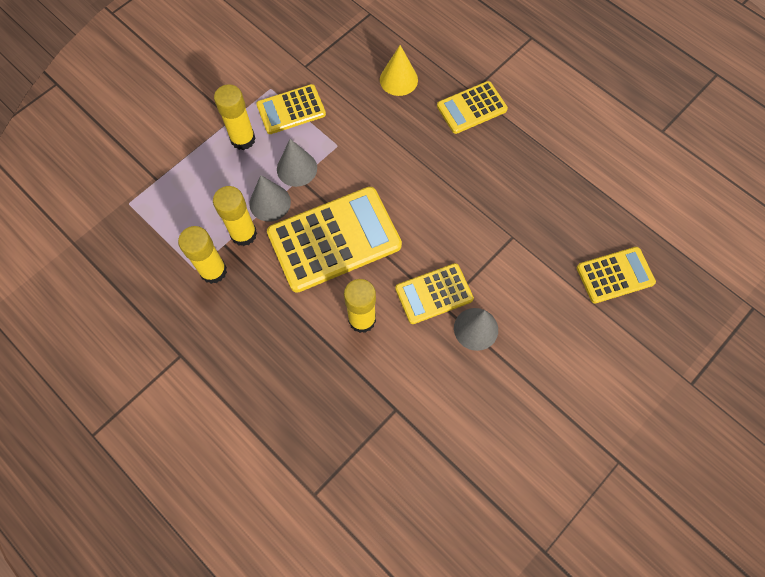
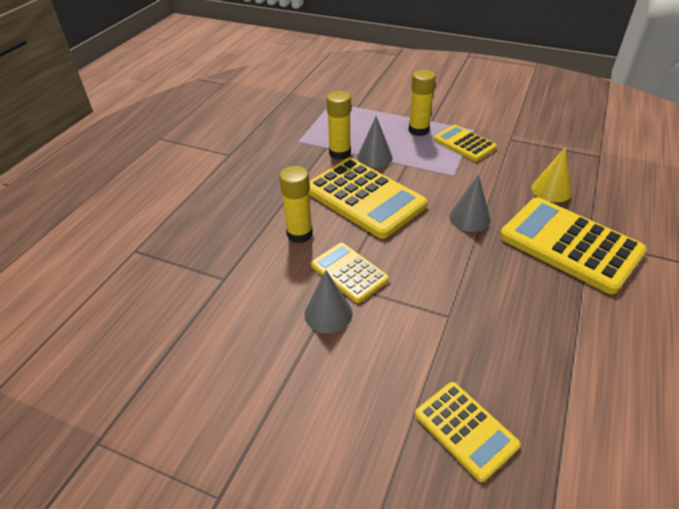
camera: 70 degrees right, 25 degrees down
yellow glue stick [178,226,227,284] -> none
grey cone [277,139,317,187] -> grey cone moved to [449,174,491,232]
yellow calculator [437,81,508,134] -> yellow calculator [500,197,647,294], size x1.77

